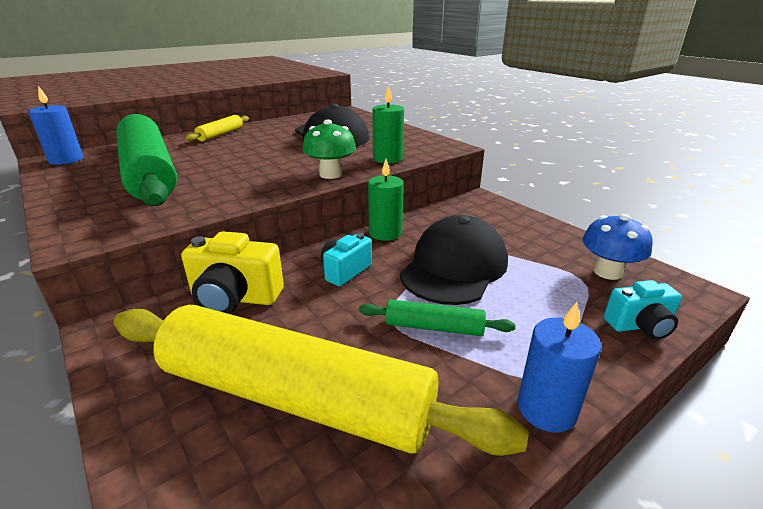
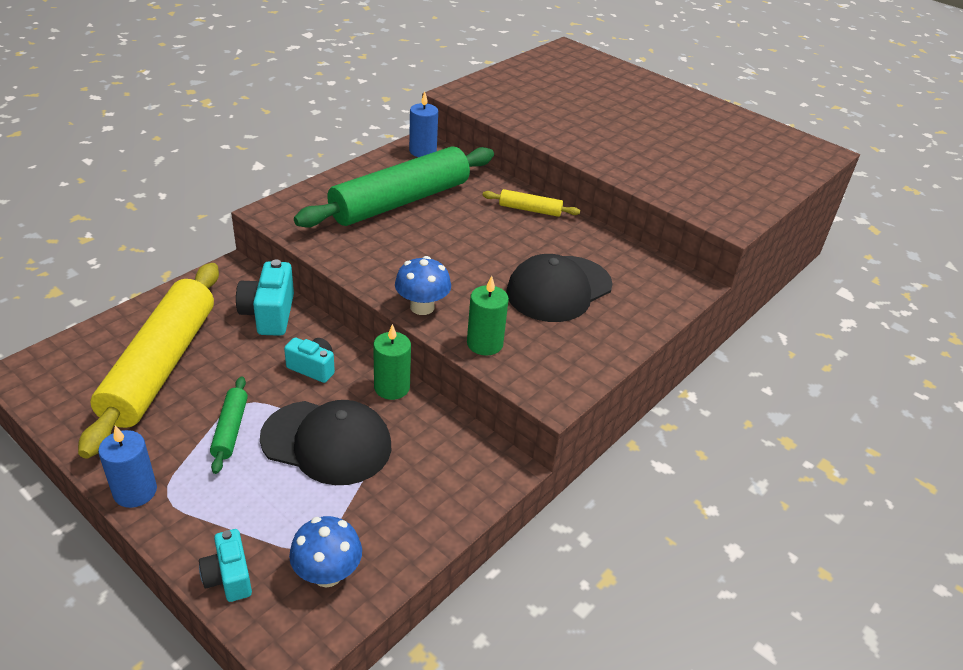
camera: 75 degrees right, 10 degrees up
yellow camera [181,231,284,314] -> turquoise camera [236,260,294,336]
green mushroom [302,120,356,179] -> blue mushroom [395,256,451,315]

